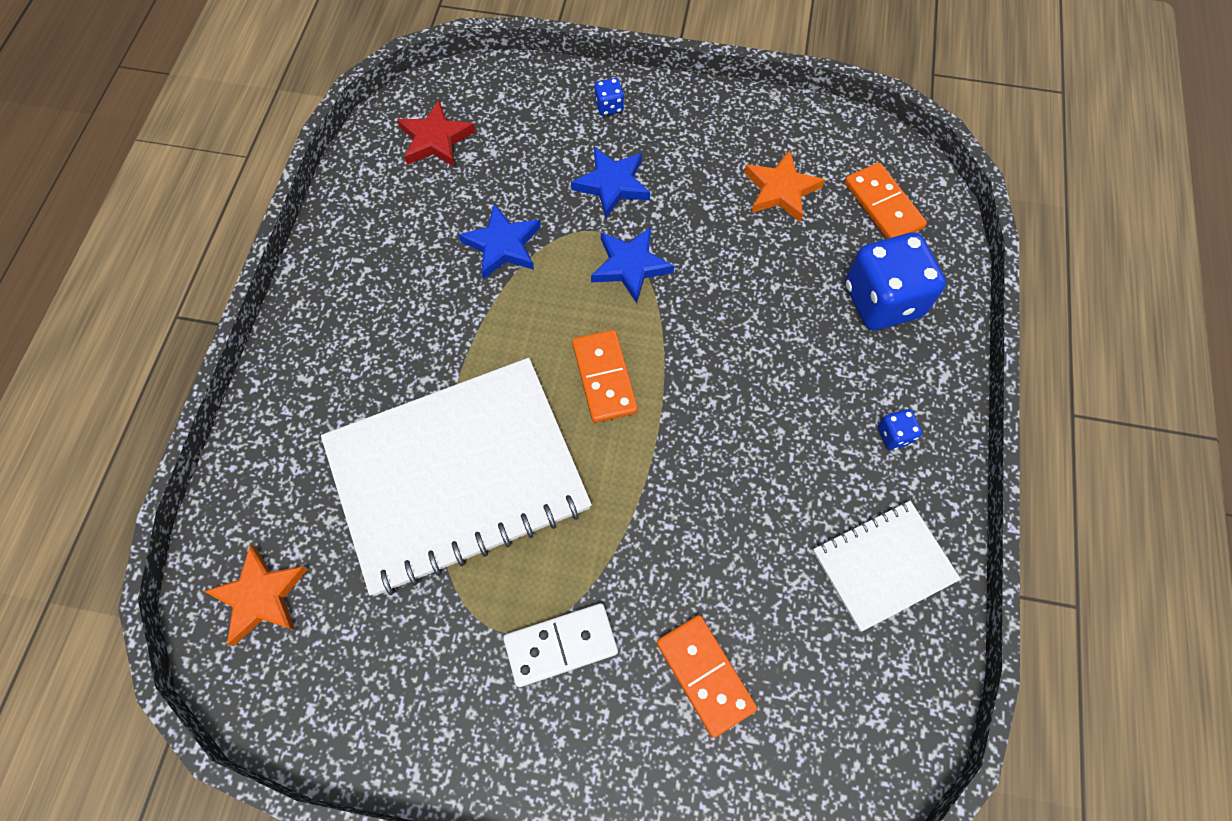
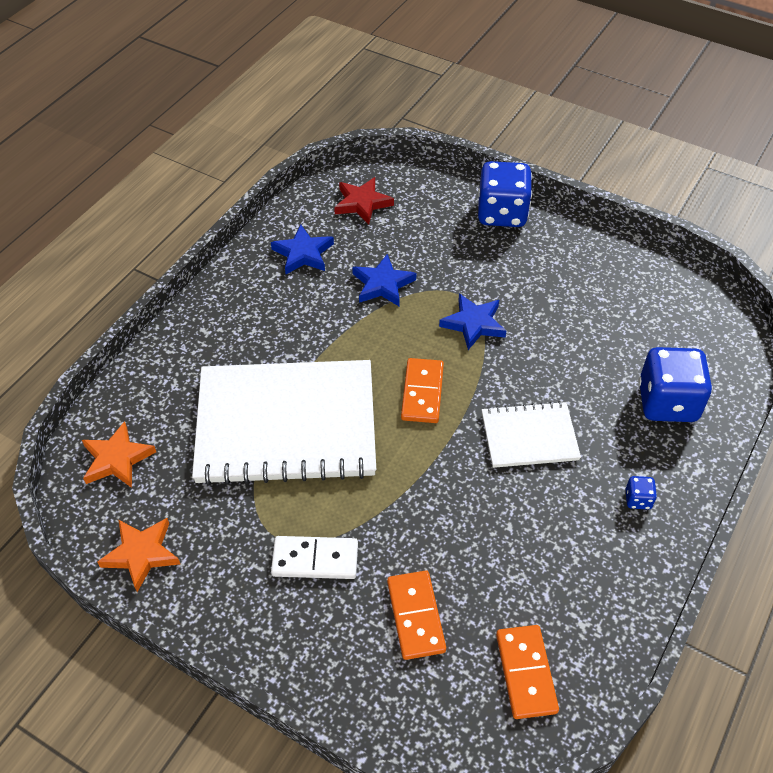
camera: 20 degrees right, 15 degrees down
blue star [571,147,650,218] -> blue star moved to [271,224,334,274]
blue dice [594,78,624,116] -> blue dice [478,161,532,227], size x2.38
orange star [744,150,825,222] -> orange star moved to [97,518,180,592]
white notebook [813,501,961,632] -> white notebook moved to [482,401,581,468]
orange domino [844,163,927,239] -> orange domino moved to [496,625,559,719]

